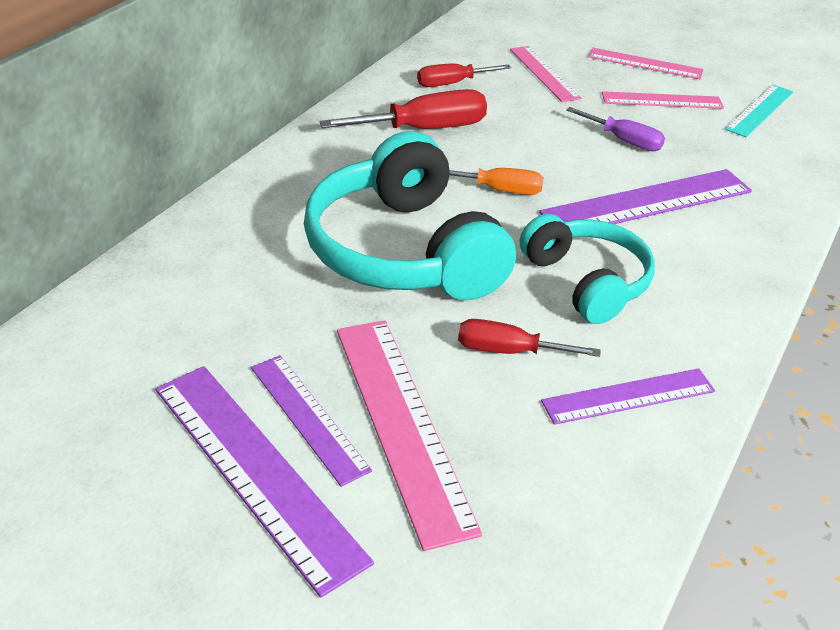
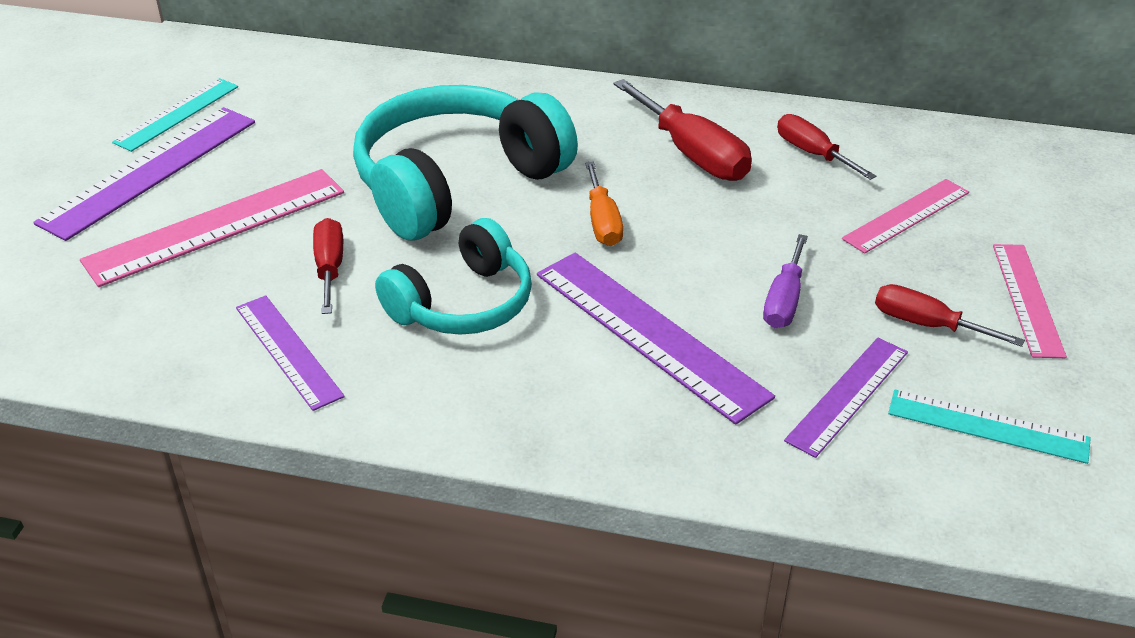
camera: 75 degrees right, 0 degrees up
purple ruler [251,355,372,487] -> purple ruler moved to [784,338,908,458]
pink ruler [602,91,724,109] -> red screwdriver [875,284,1025,347]
none -> turquoise ruler [112,78,238,152]

